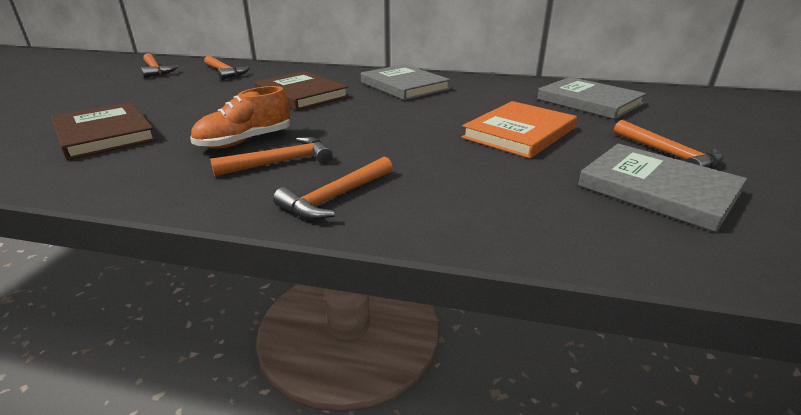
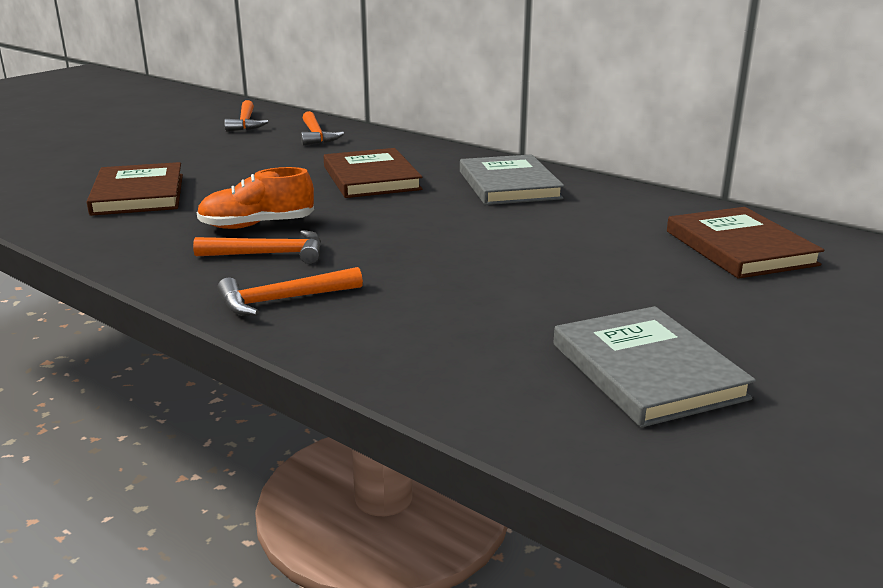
camera: 25 degrees right, 5 degrees down
orange book [462,101,577,158] -> none
grey book [537,77,647,119] -> brown book [667,207,824,279]
orange hammer [614,120,723,168] -> none

